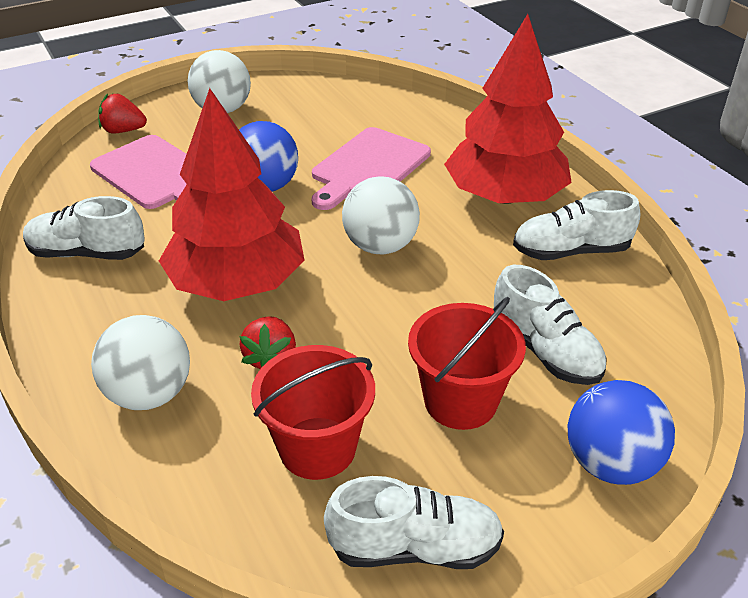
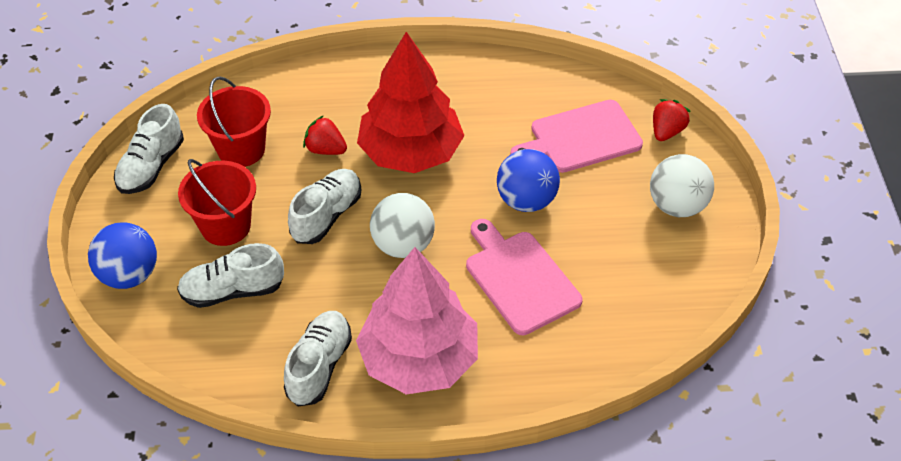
camera: 115 degrees right, 10 degrees up
white shoe [23,196,145,260] -> white shoe moved to [288,169,361,244]
white ball [91,315,190,410] -> none
red tree [444,14,572,204] -> pink tree [356,247,478,394]

